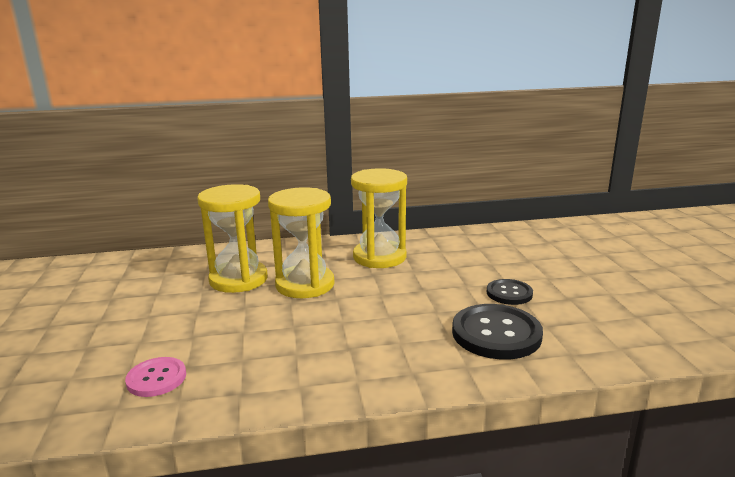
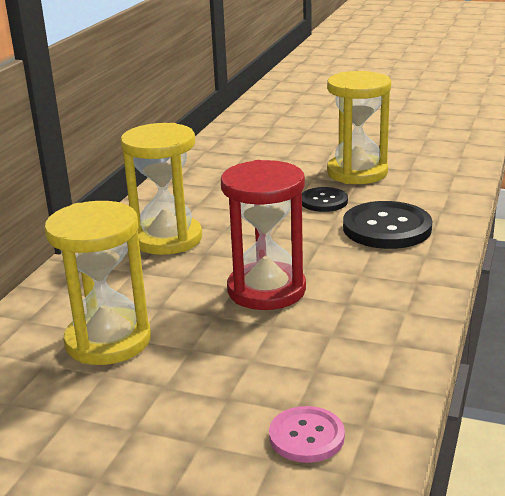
camera: 60 degrees left, 5 degrees up
yellow hourglass [268,187,335,298] -> yellow hourglass moved to [327,71,391,184]
none -> red hourglass [221,160,306,310]

